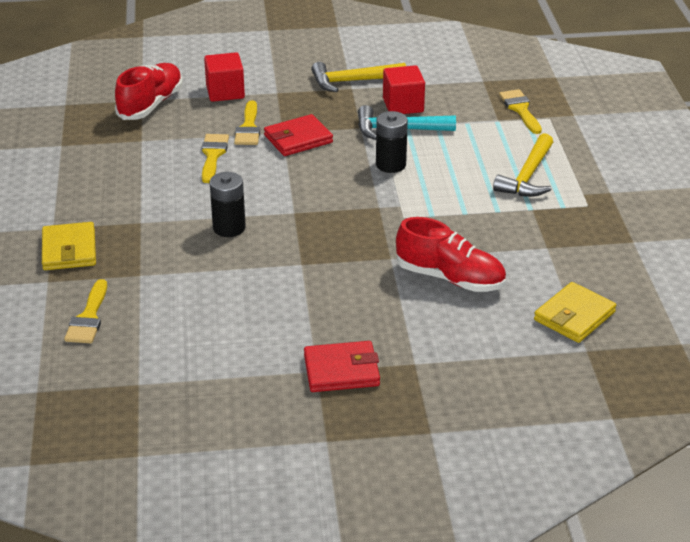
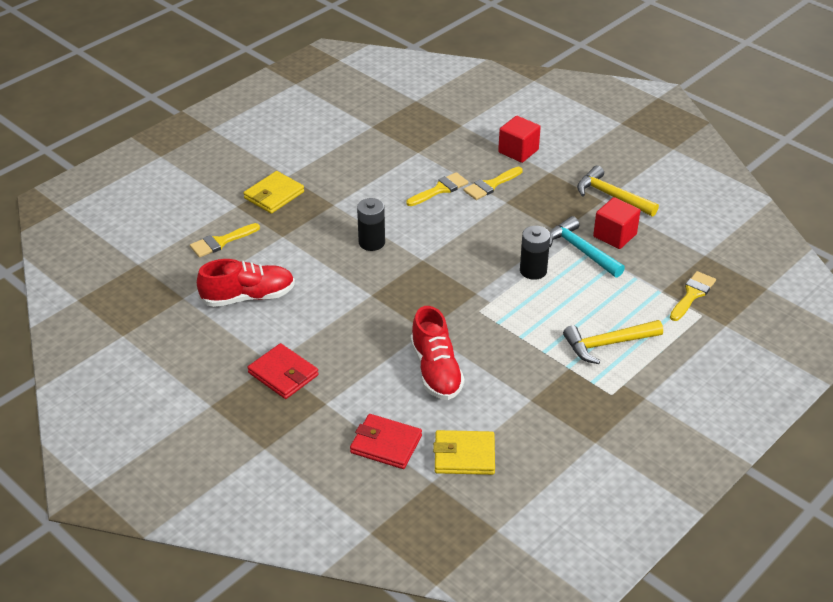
camera: 50 degrees right, 5 degrees up
red shoe [115,63,183,120] -> red shoe moved to [197,259,295,307]
red wallet [264,114,333,156] -> red wallet moved to [350,414,422,469]

